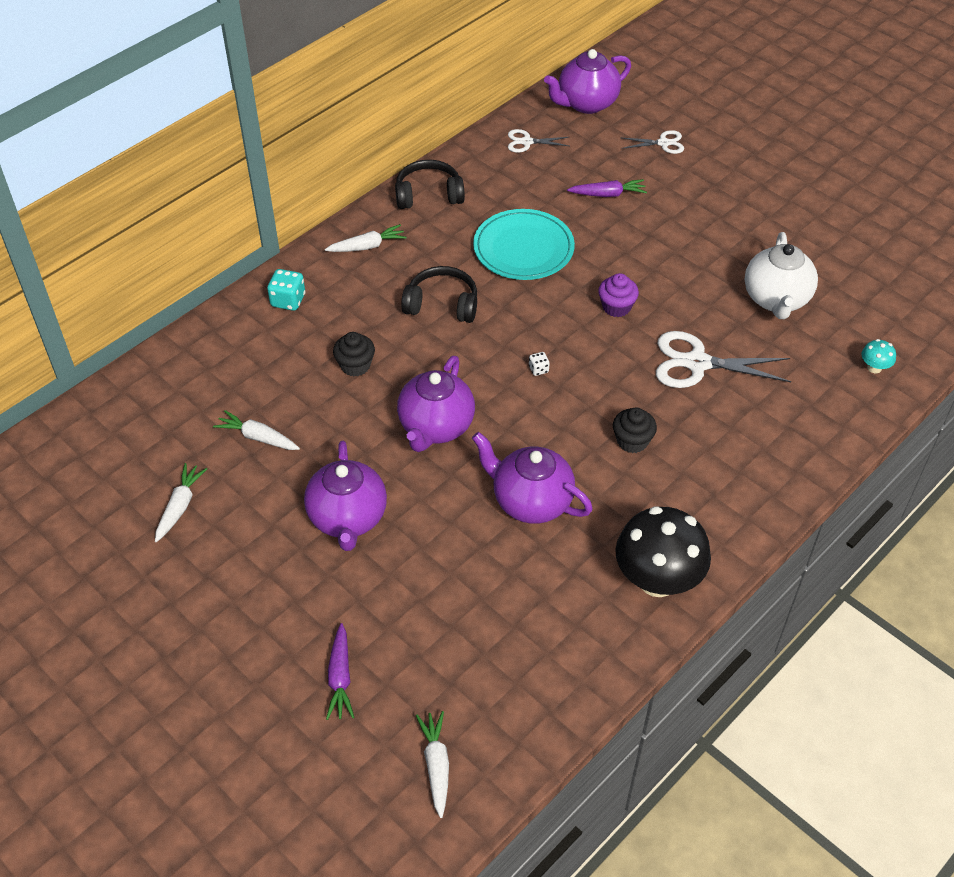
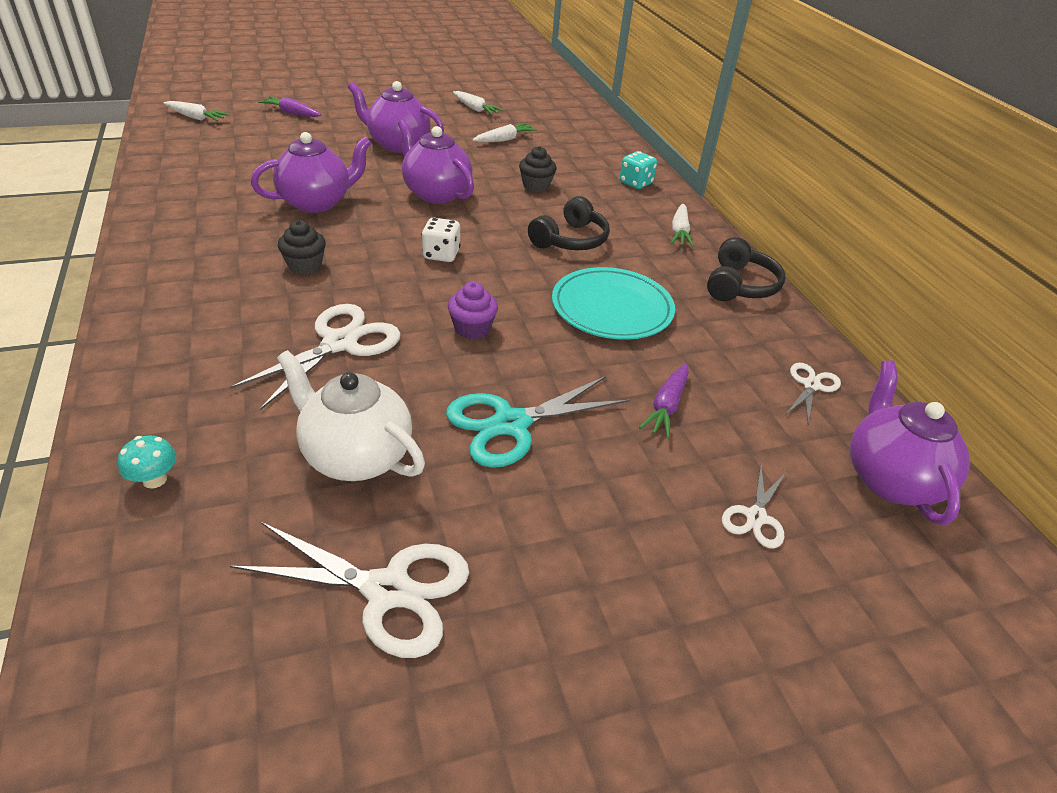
camera: 115 degrees right, 10 degrees down
white dice [529,352,549,376] -> white dice [422,218,461,262], size x1.84
black mushroom [615,506,711,597] -> none
none -> white scissors [230,522,469,658]
none -> turquoise scissors [446,376,629,468]

